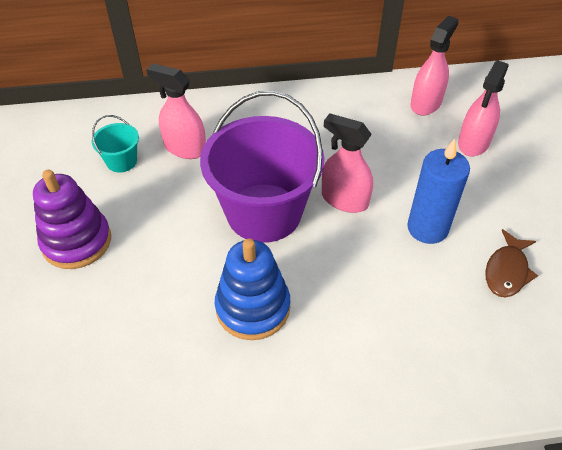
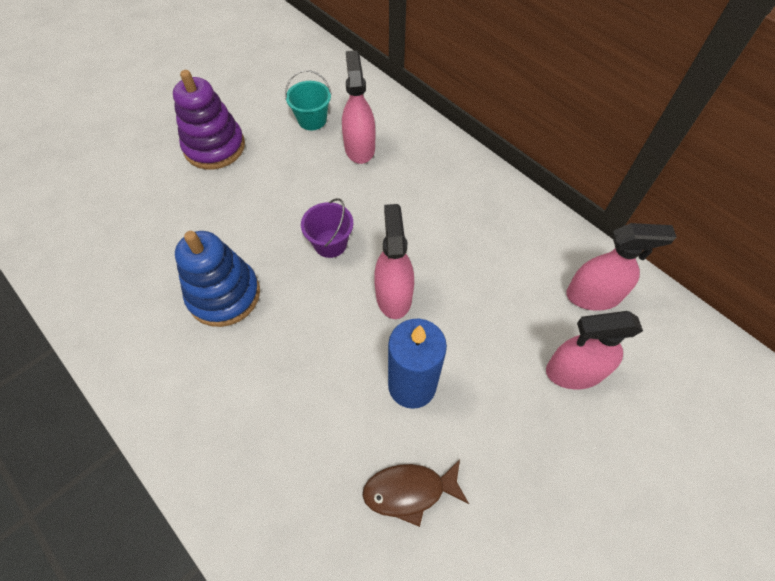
camera: 55 degrees right, 10 degrees up
purple bucket [200,91,324,243] -> purple bucket [301,198,353,258], size x0.43

